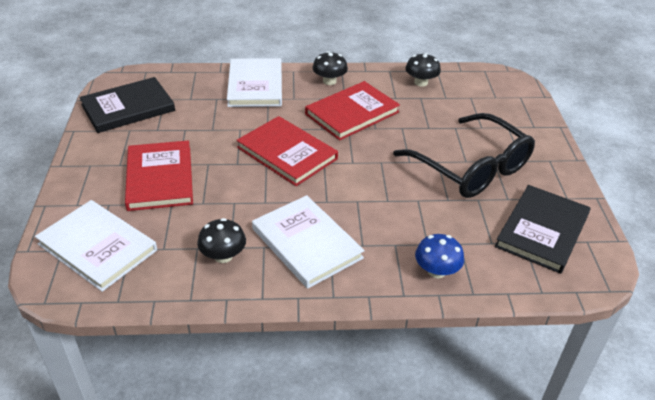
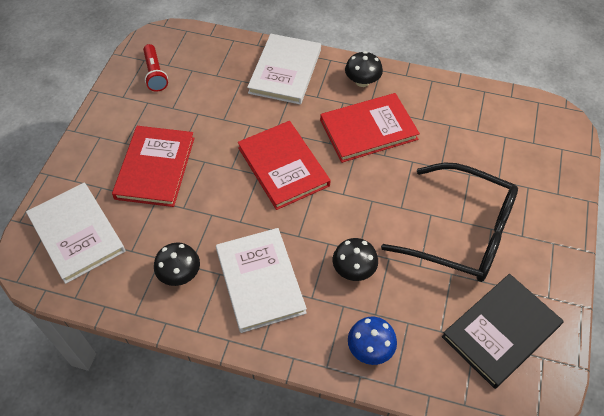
camera: 20 degrees right, 15 degrees up
black book [79,77,175,133] -> red flashlight [143,44,168,92]
black glasses [393,113,535,198] -> black glasses turned 45 degrees counterclockwise [381,163,518,282]
black mushroom [405,53,441,87] -> black mushroom moved to [333,238,378,281]

